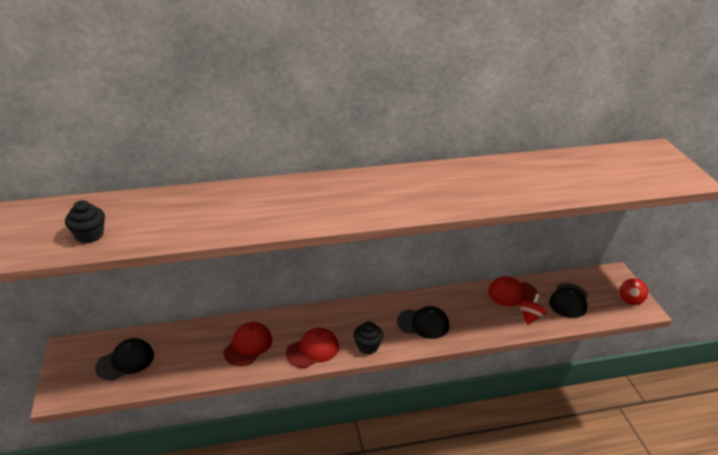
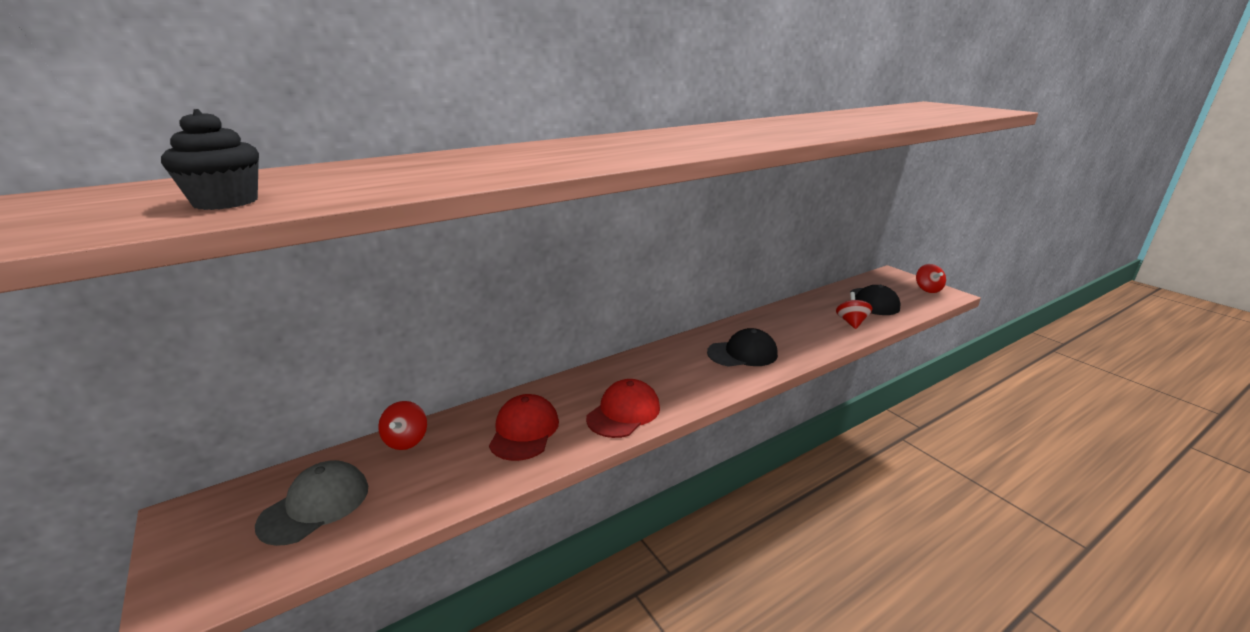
camera: 20 degrees left, 10 degrees down
black cap [95,338,154,380] -> grey cap [255,460,368,546]
black cupcake [353,321,383,354] -> none
red cap [488,276,538,306] -> none
none -> red spinning top [378,401,427,450]

